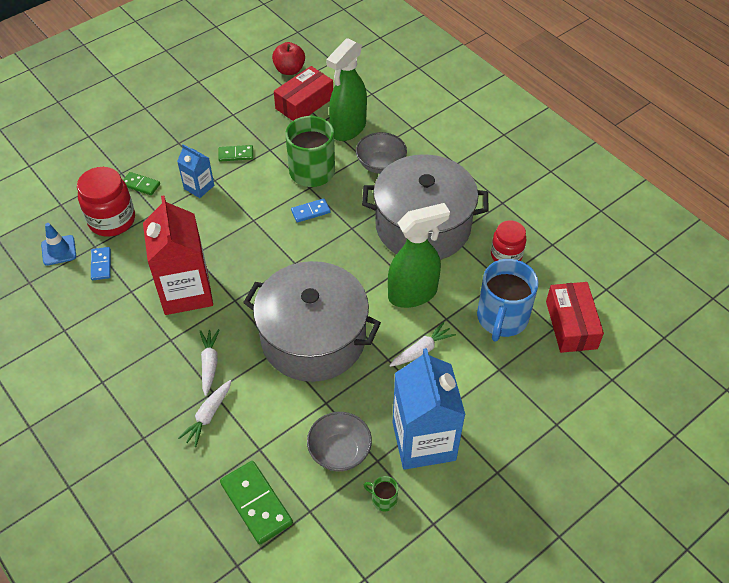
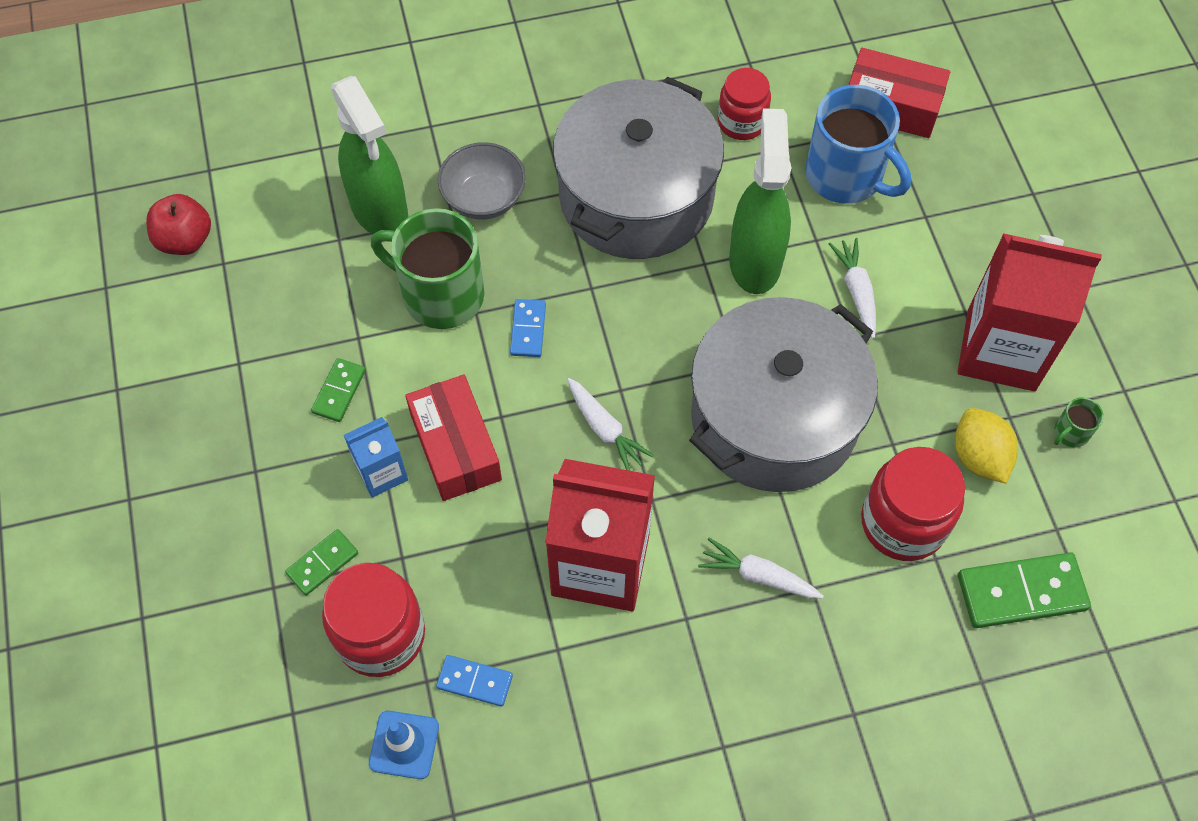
camera: 65 degrees left, 10 degrees up
white carrot [178,380,231,447] -> white carrot moved to [567,378,654,471]
red box [274,66,333,121] -> red box moved to [405,375,502,501]
grey bowl [307,412,372,471] -> yellow lemon [955,408,1018,483]
blue carton [392,348,466,470] -> red carton [958,233,1102,391]
none -> red jar [861,447,965,561]

